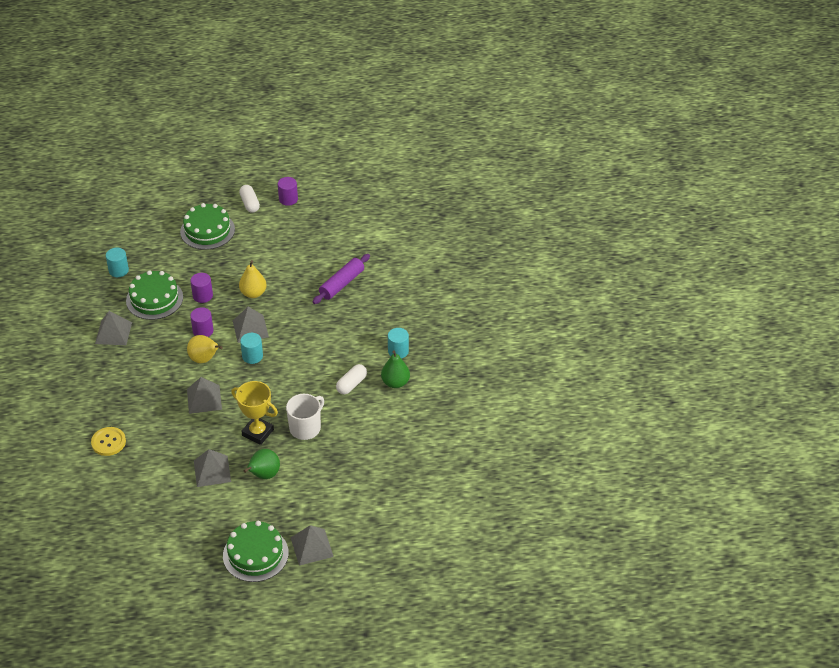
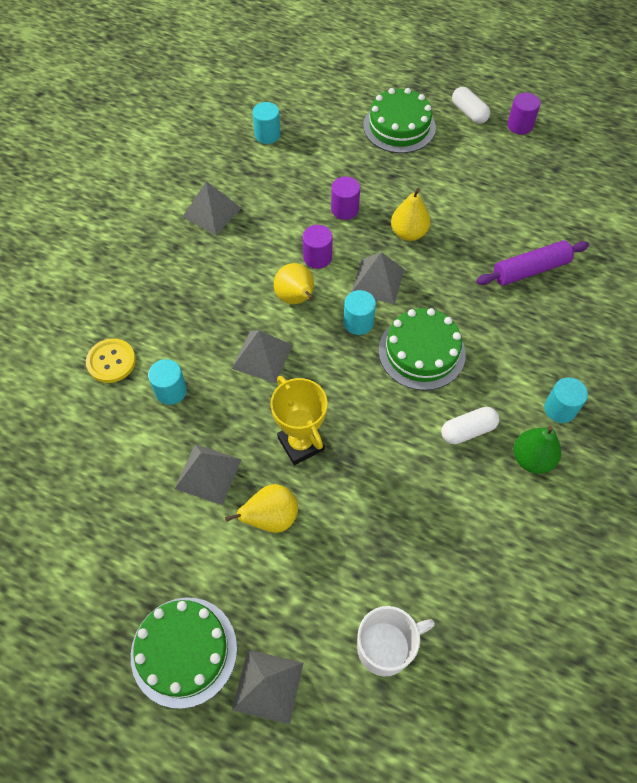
camera: 30 degrees right, 15 degrees up
green cake [126,270,183,320] -> green cake moved to [378,308,466,390]
white capsule [239,185,260,213] -> white capsule turned 45 degrees counterclockwise [452,87,490,124]
green pear [244,449,280,479] -> yellow pear [225,484,298,533]
white mug [286,394,324,440] -> white mug moved to [357,606,435,676]
none -> turquoise cylinder [148,359,187,405]

